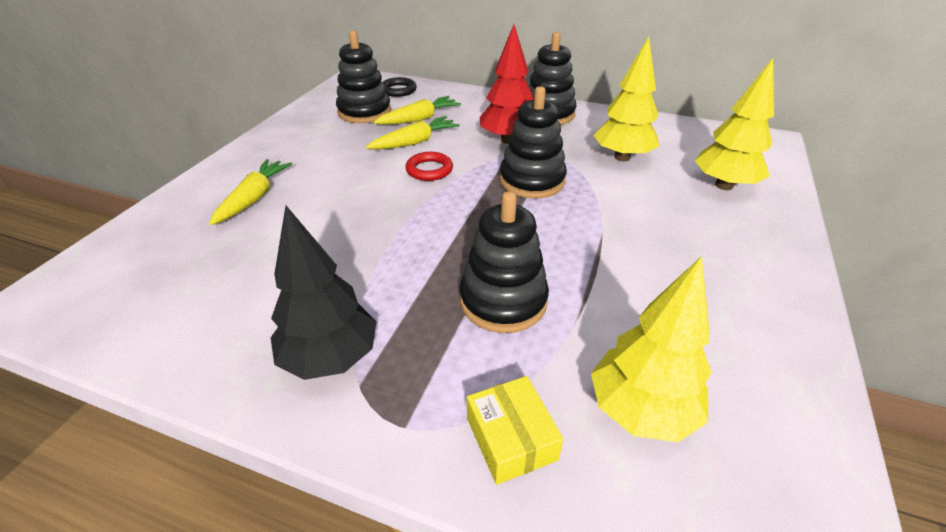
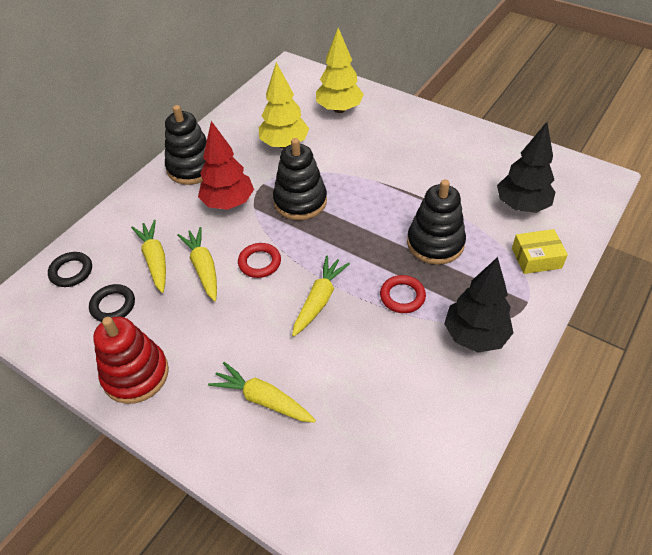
camera: 75 degrees left, 10 degrees up
black stacking toy [336,30,391,123] -> black ring [89,284,135,322]
yellow tree [591,256,712,442] -> black tree [497,122,555,213]
none -> red stacking toy [93,317,169,404]
none -> yellow carrot [292,256,350,336]
none -> red ring [380,275,426,313]

